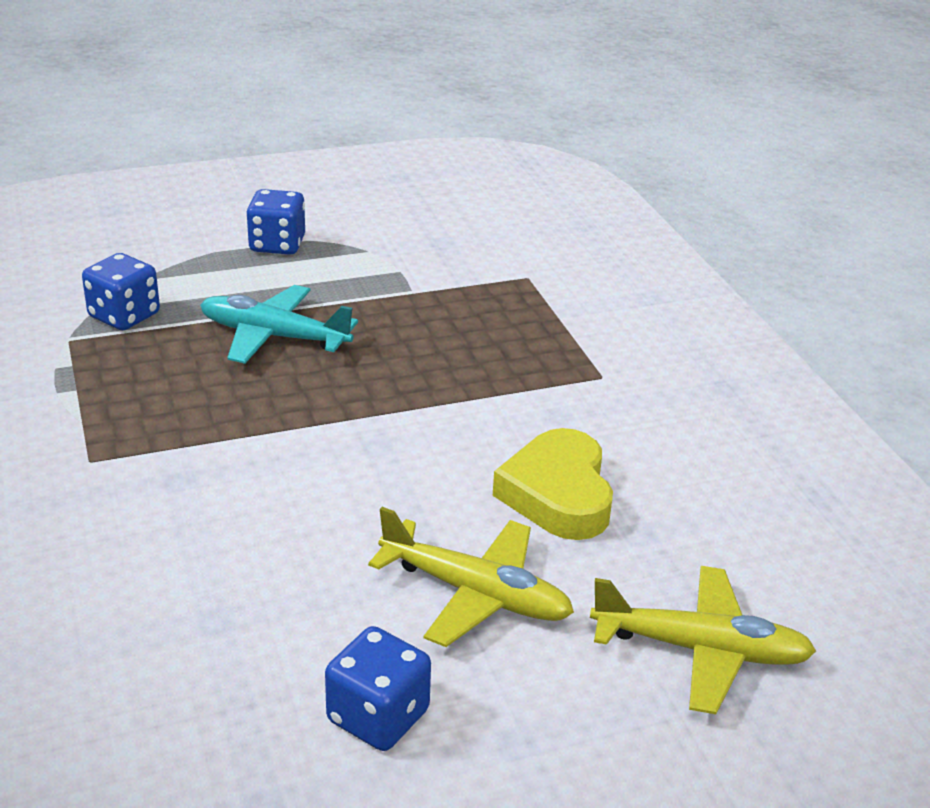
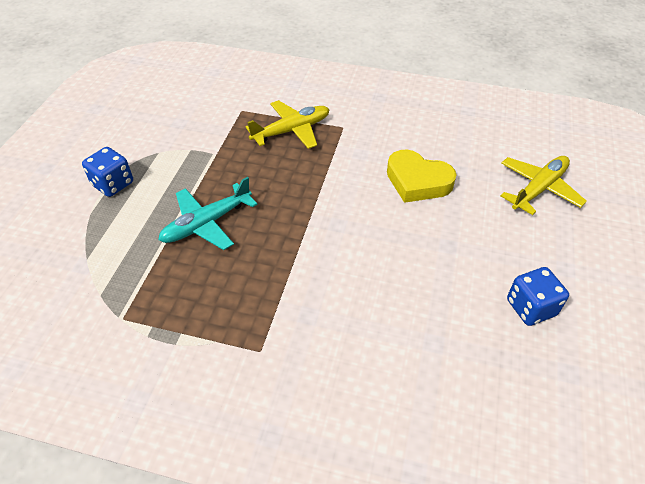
camera: 55 degrees left, 15 degrees up
blue dice [82,253,160,330] -> none
yellow plane [368,507,574,647] -> yellow plane moved to [246,100,330,149]

